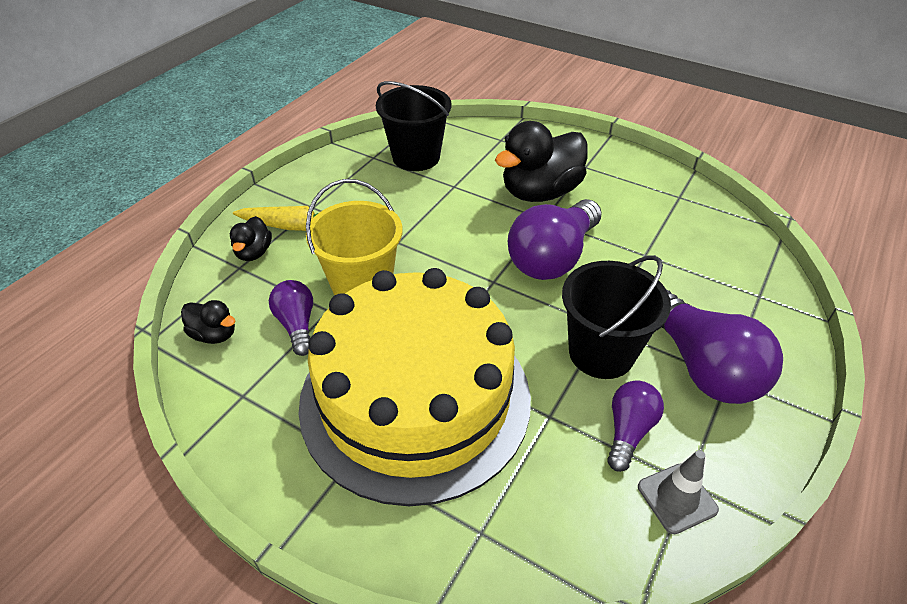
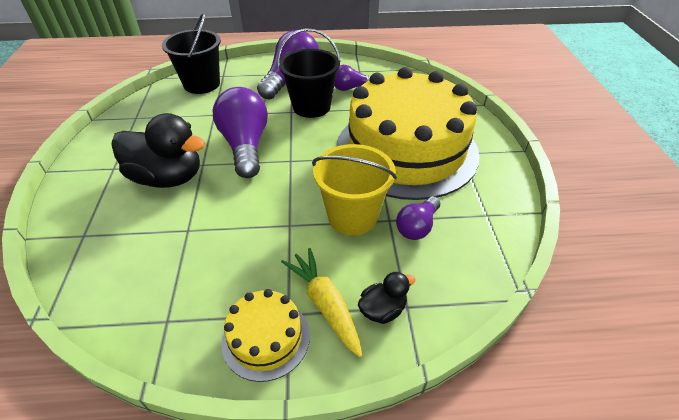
camera: 125 degrees left, 0 degrees up
black duck [181,300,235,344] -> none
black bucket [376,81,451,171] -> black bucket moved to [162,13,221,94]
purple light bulb [508,199,602,280] -> purple light bulb turned 105 degrees counterclockwise [213,87,268,178]
grey traffic cone [638,450,719,534] -> none
none -> yellow cake [221,289,310,382]

